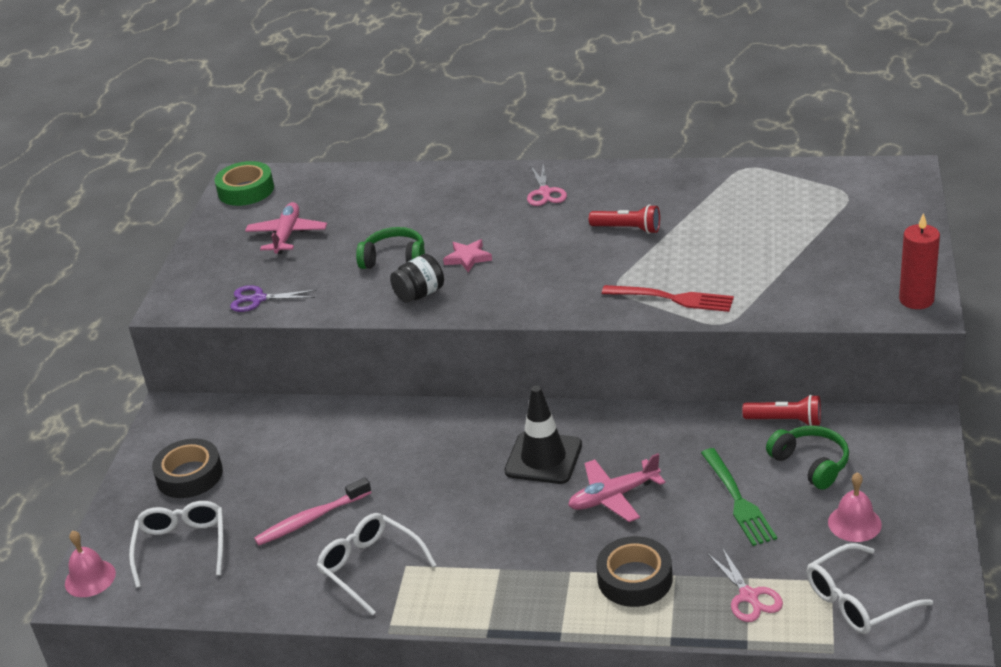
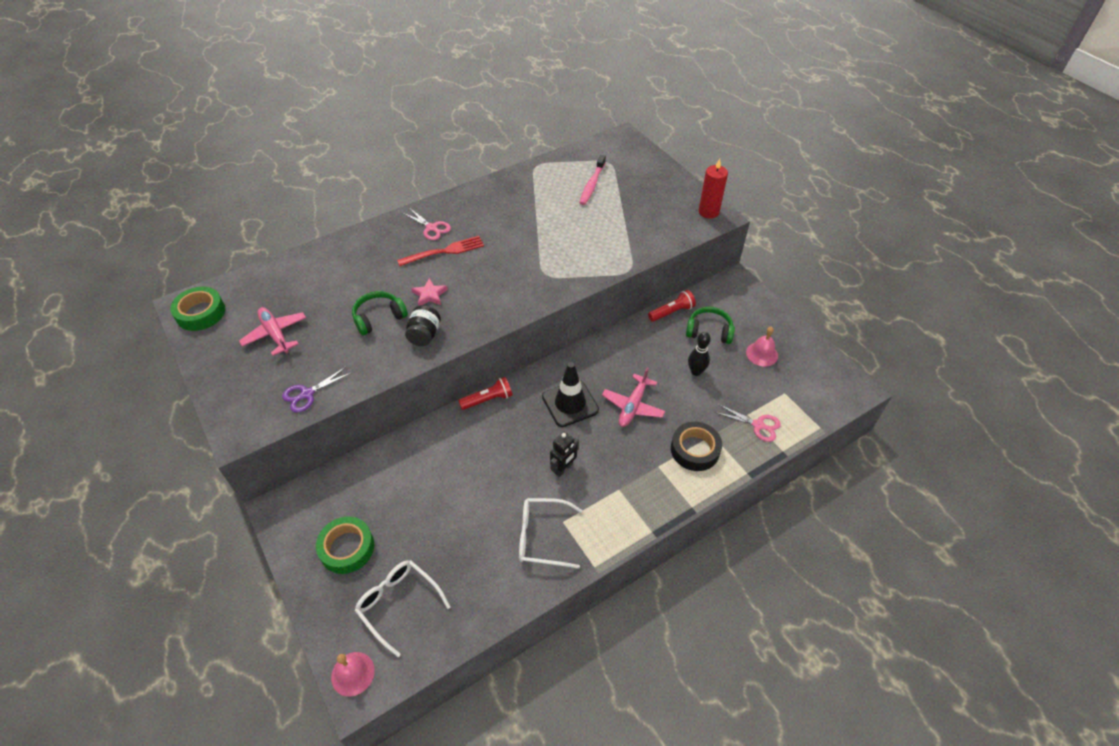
camera: 45 degrees left, 15 degrees up
black tape [152,438,223,498] -> green tape [316,517,374,574]
pink toothbrush [254,477,371,546] -> pink toothbrush moved to [579,155,606,205]
red flashlight [589,204,660,234] -> red flashlight moved to [458,377,513,410]
red fork [602,285,734,312] -> red fork moved to [397,236,484,266]
green fork [701,448,777,546] -> black bowling pin [688,332,711,376]
white glasses [806,543,933,634] -> none
none -> black robot [550,432,579,477]

